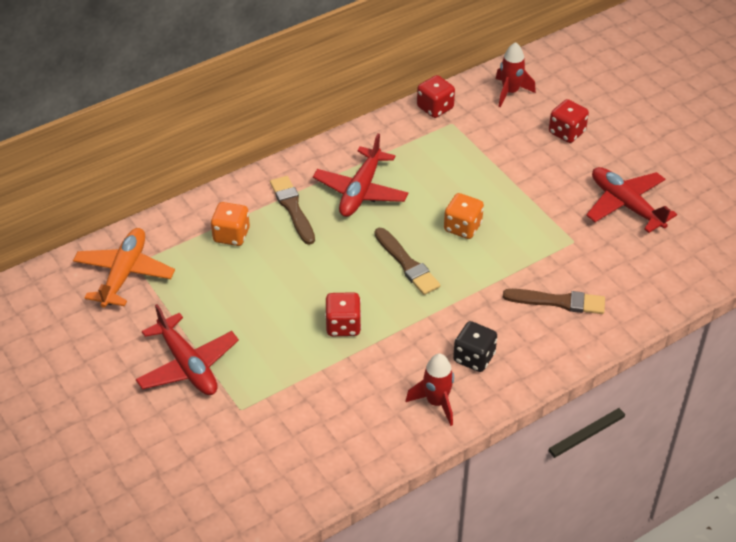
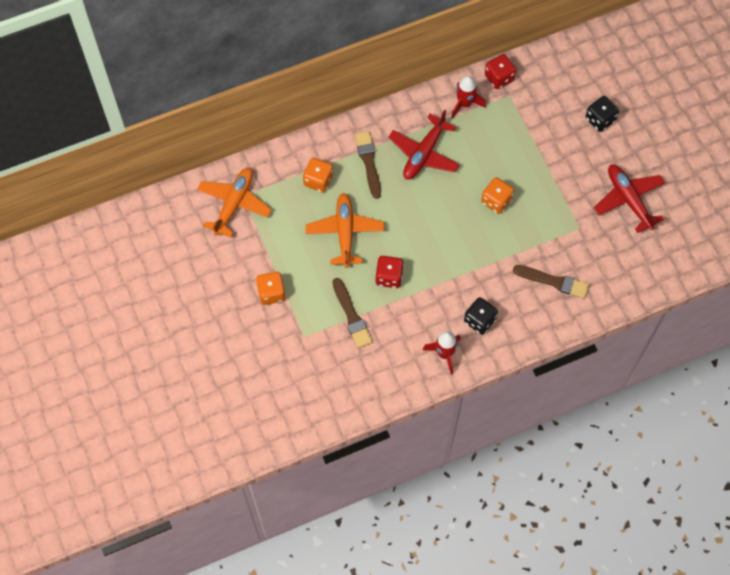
camera: 10 degrees right, 20 degrees up
red plane [136,304,239,395] -> orange dice [256,272,286,305]
brown brush [375,228,440,295] -> brown brush moved to [332,278,372,348]
red rocket [496,42,536,107] -> red rocket moved to [451,76,486,119]
red dice [549,99,589,143] -> black dice [585,96,619,132]
none -> orange plane [306,193,385,268]

